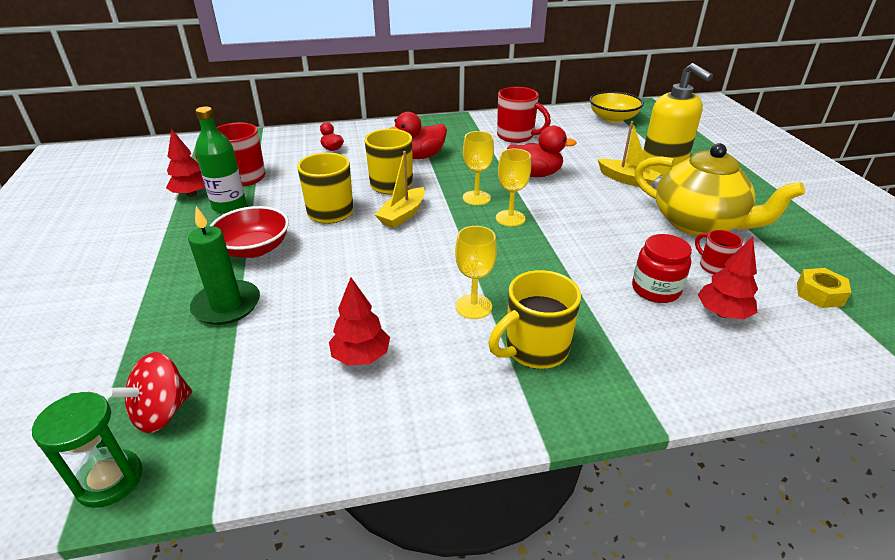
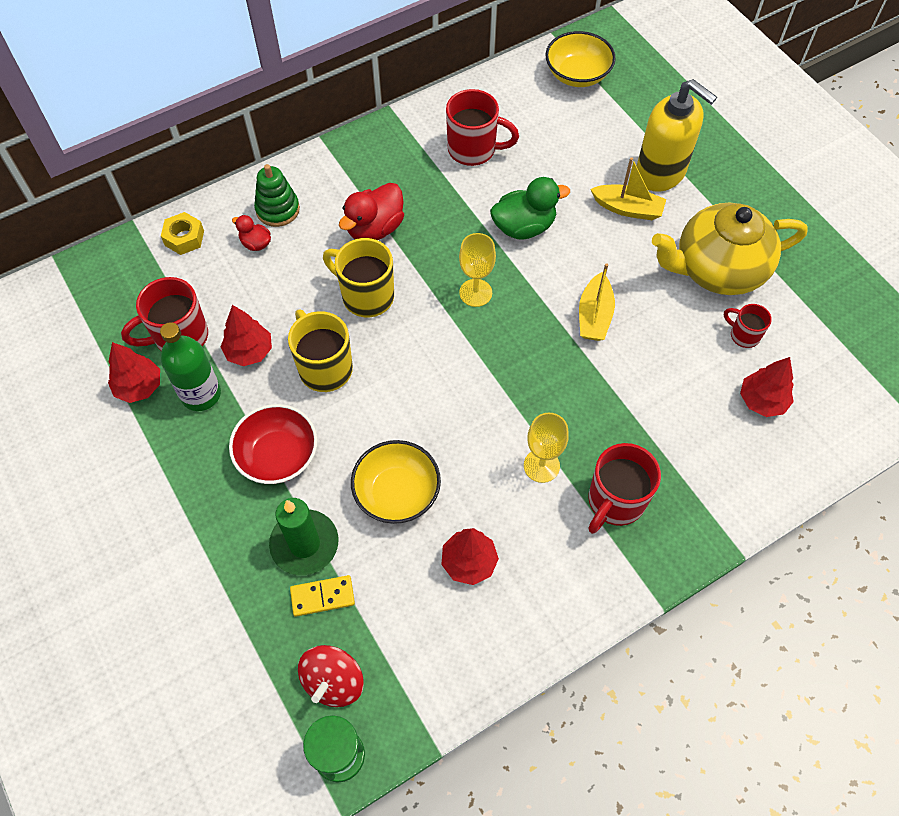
camera: 20 degrees left, 25 degrees up
yellow boat [375,151,425,228] -> yellow boat moved to [579,263,615,341]
yellow mug [489,270,581,369] -> red mug [589,443,661,534]
yellow goblet [496,148,531,226] -> none
red duck [507,126,577,177] -> green duck [490,177,570,240]
red jar [632,234,692,303] -> none
yellow teapot [634,143,805,236] -> yellow teapot turned 150 degrees clockwise [652,203,808,295]
yellow nut [797,268,851,308] -> yellow nut moved to [161,212,204,255]
none -> red tree [221,305,272,366]
none -> green stacking toy [254,164,300,227]
none -> yellow domino [290,575,355,617]
none -> yellow bowl [351,440,441,524]

